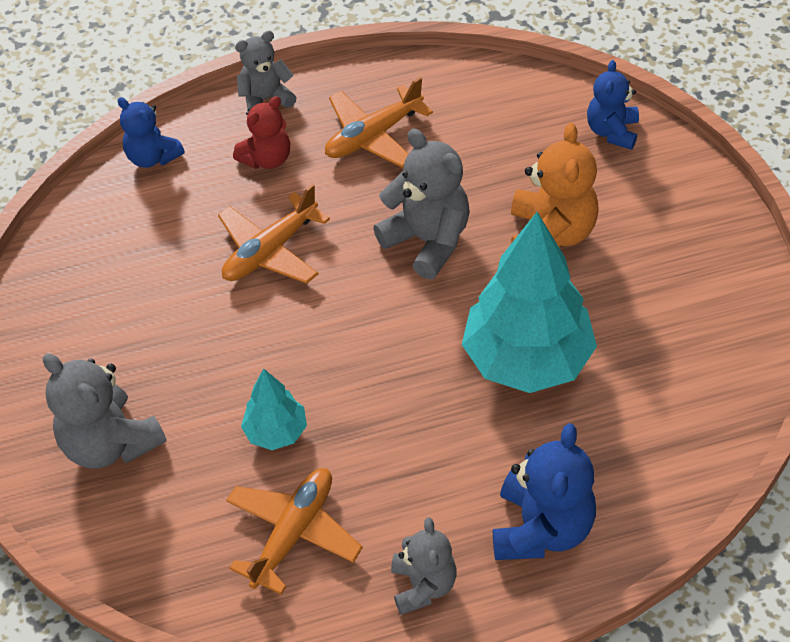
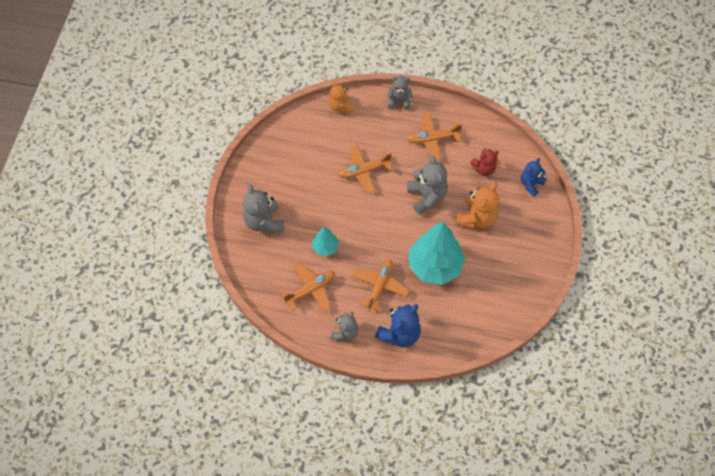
camera: 25 degrees right, 10 degrees up
blue teddy bear [118,97,185,168] -> orange teddy bear [329,81,354,113]
red teddy bear [233,96,290,169] -> red teddy bear moved to [470,148,499,176]
none -> orange plane [352,259,409,312]

